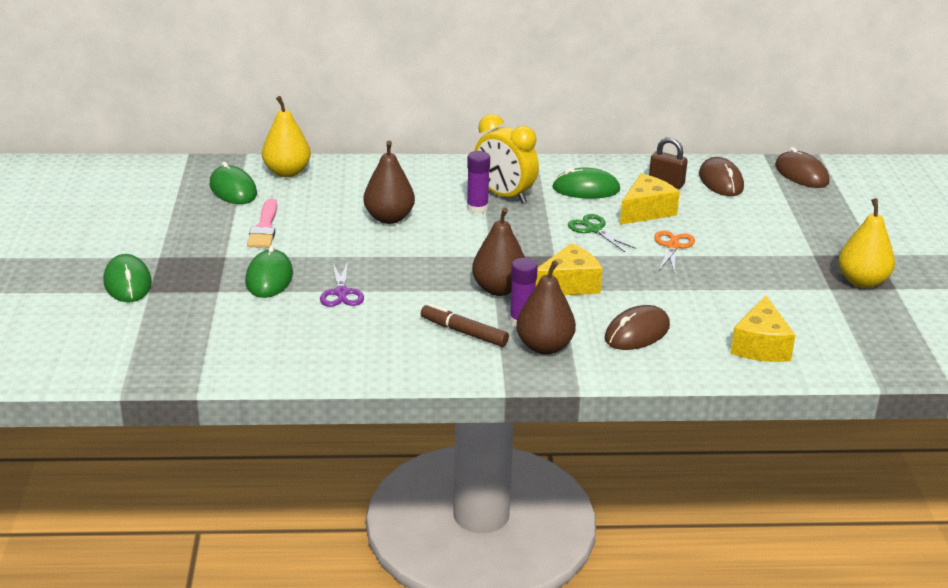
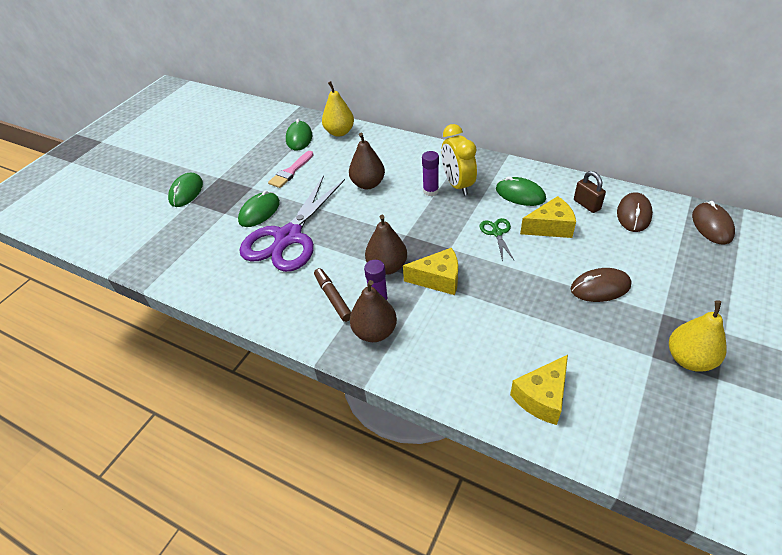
camera: 35 degrees right, 15 degrees up
purple scissors [320,261,364,307] -> purple scissors [240,175,345,272], size x2.45
brown mouse [605,305,670,350] -> brown mouse moved to [571,268,631,302]
orange scissors [654,231,695,271] -> none

